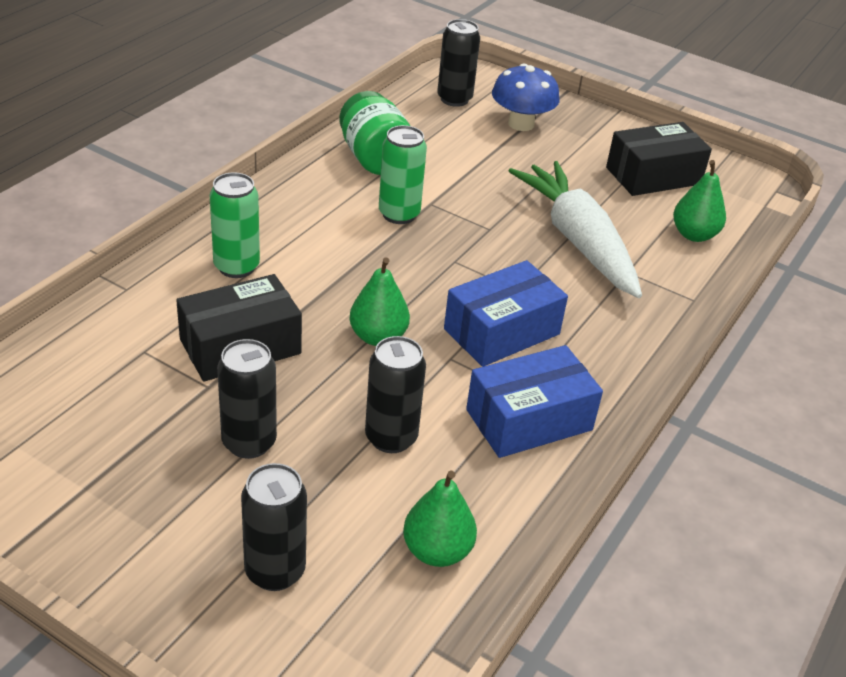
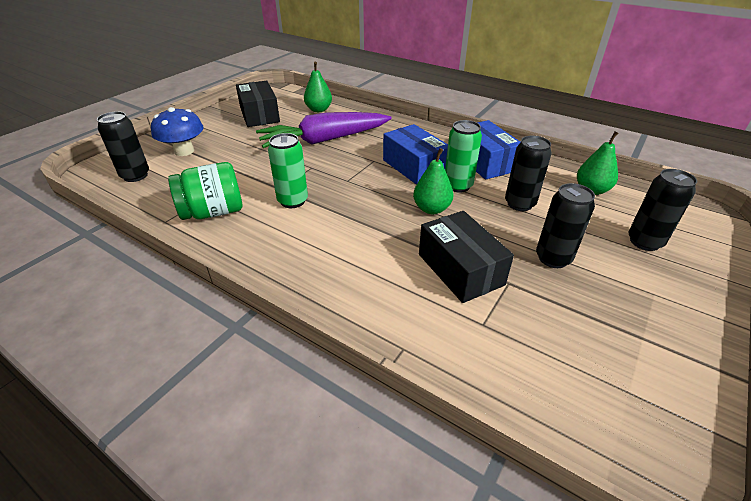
camera: 85 degrees left, 0 degrees up
green can [210,172,260,278] -> green can moved to [445,120,482,193]
white carrot [509,161,642,298] -> purple carrot [256,112,392,148]

